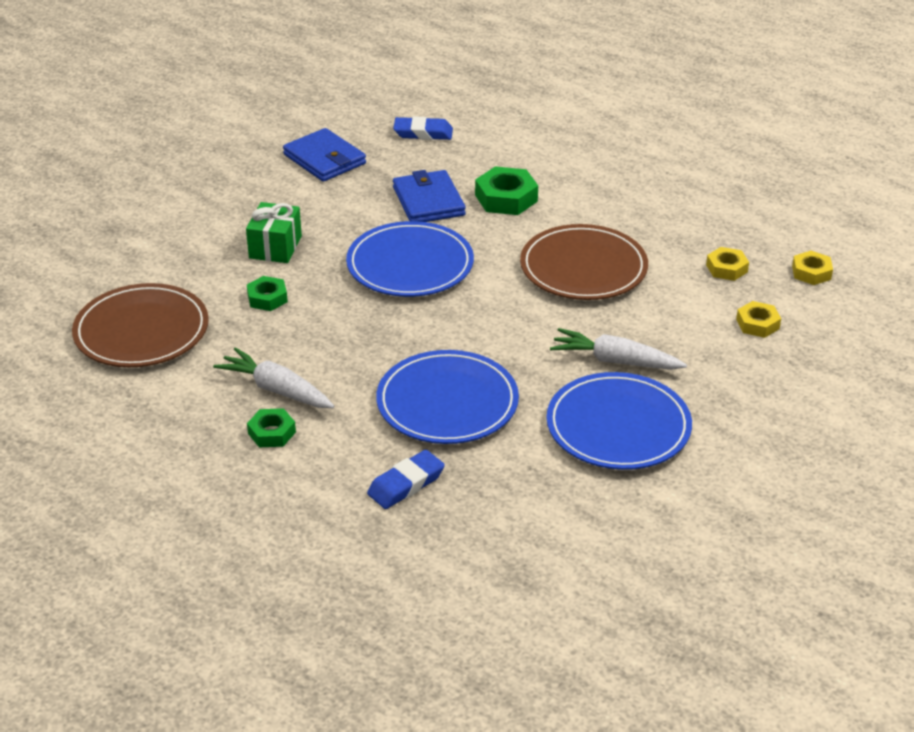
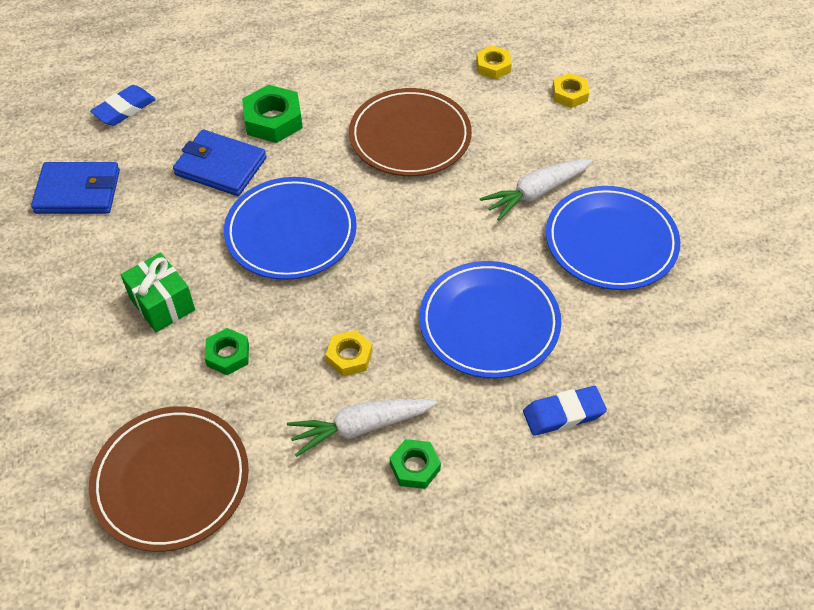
camera: 50 degrees left, 15 degrees up
blue eraser [367,450,445,509] -> blue eraser turned 75 degrees clockwise [523,386,607,436]
yellow nut [792,251,833,285] -> yellow nut moved to [326,330,372,377]

